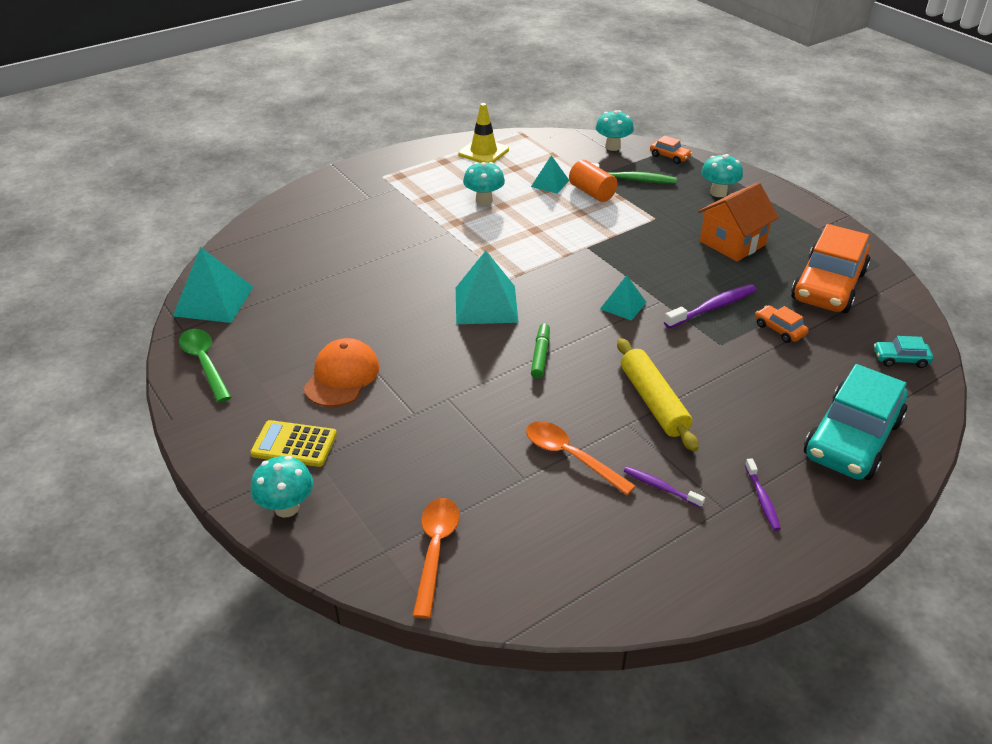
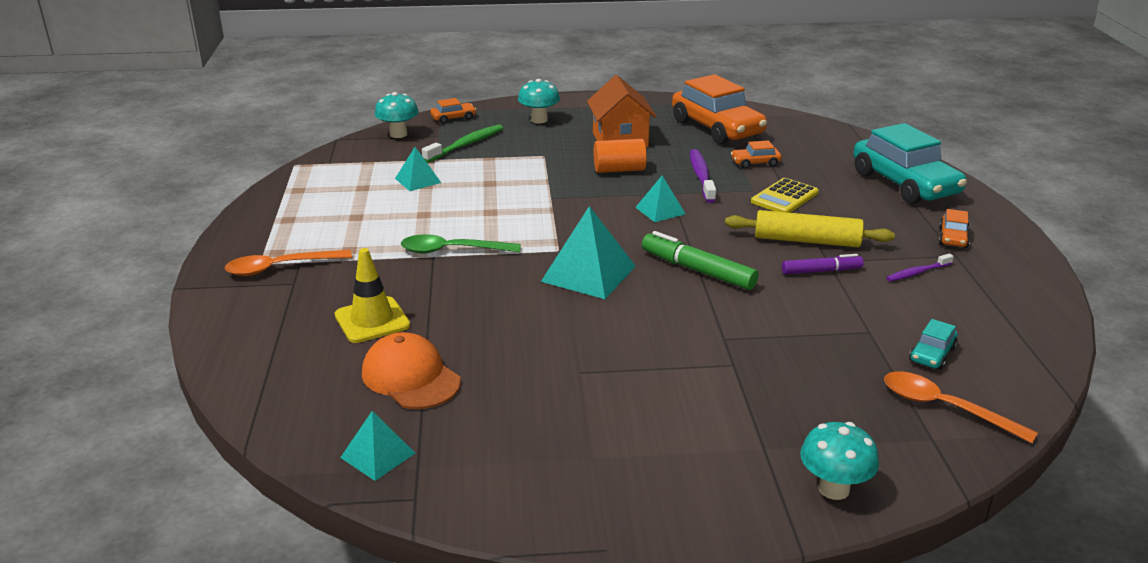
camera: 60 degrees left, 10 degrees down
turquoise pyramid [173,247,253,323] -> turquoise pyramid [340,411,415,481], size x0.58
green spoon [179,329,231,403] -> green spoon moved to [401,234,521,253]
yellow calculator [250,420,337,467] -> yellow calculator moved to [751,178,819,213]
orange cap [303,338,379,407] -> orange cap moved to [362,332,461,409]
yellow traffic cone [458,103,509,163] -> yellow traffic cone moved to [335,248,410,343]
turquoise mushroom [463,162,505,205] -> none
orange spoon [526,421,636,495] -> orange spoon moved to [224,250,352,276]
green marker [531,323,550,379] -> green marker [642,231,759,290], size x1.56
orange cylinder [569,160,617,202] -> orange cylinder moved to [594,139,647,173]
purple toothbrush [745,458,781,531] -> orange car [939,209,970,248]
turquoise car [874,336,933,368] -> turquoise car moved to [909,319,958,370]
none -> purple marker [782,254,864,275]

